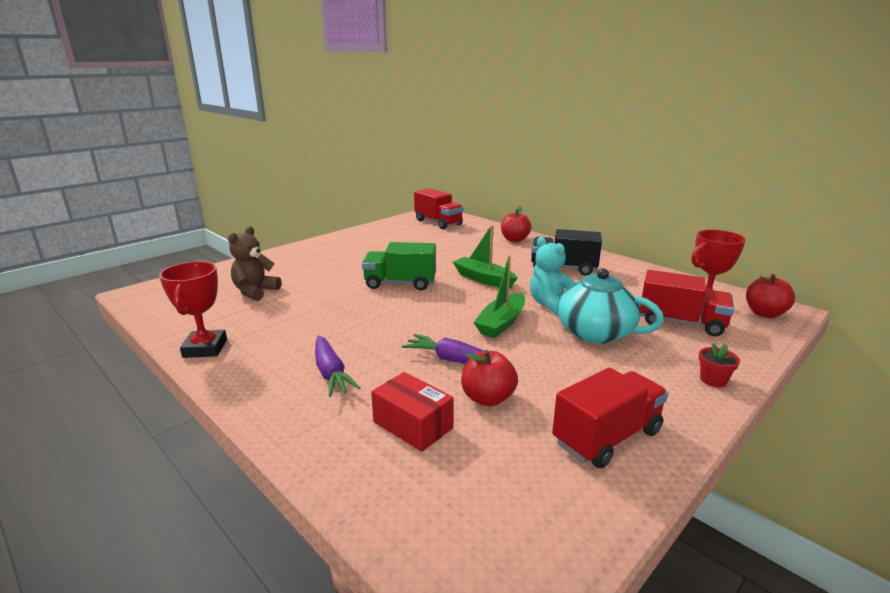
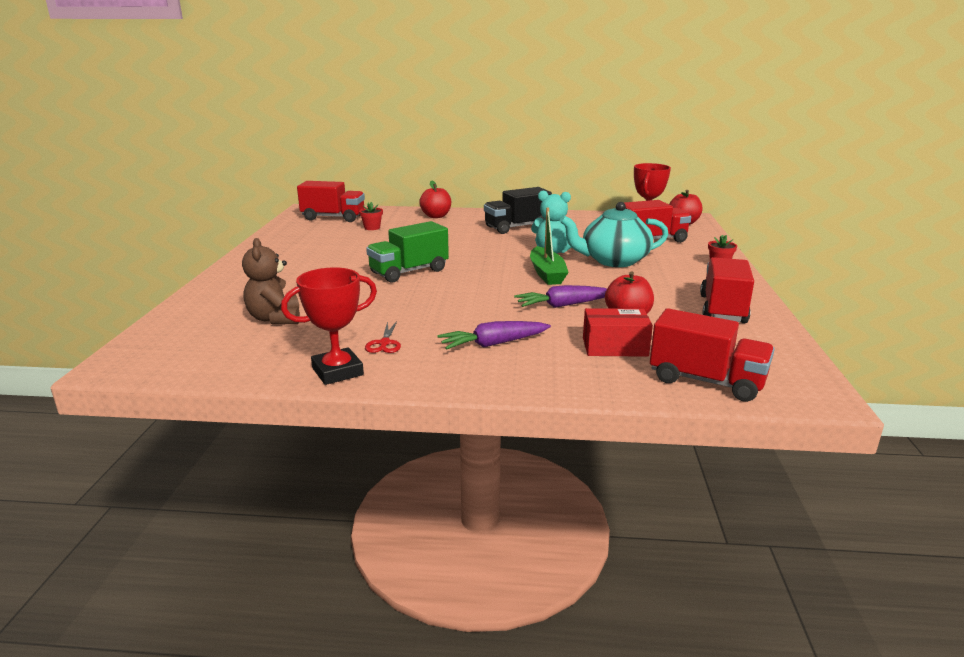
camera: 40 degrees left, 0 degrees up
red trophy [159,261,227,358] -> red trophy turned 75 degrees counterclockwise [281,267,377,385]
purple carrot [315,336,361,397] -> purple carrot turned 135 degrees clockwise [437,321,551,350]
green boat [453,225,518,288] -> none
none -> red flower pot [359,202,383,230]
none -> red scissors [365,321,401,353]
none -> red truck [650,308,775,402]

